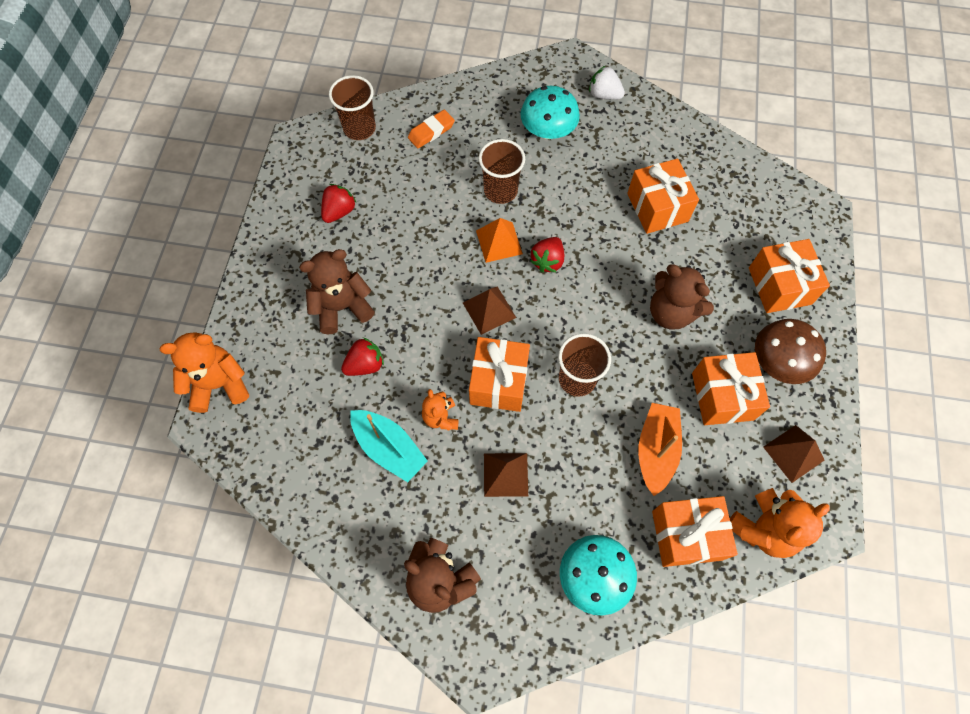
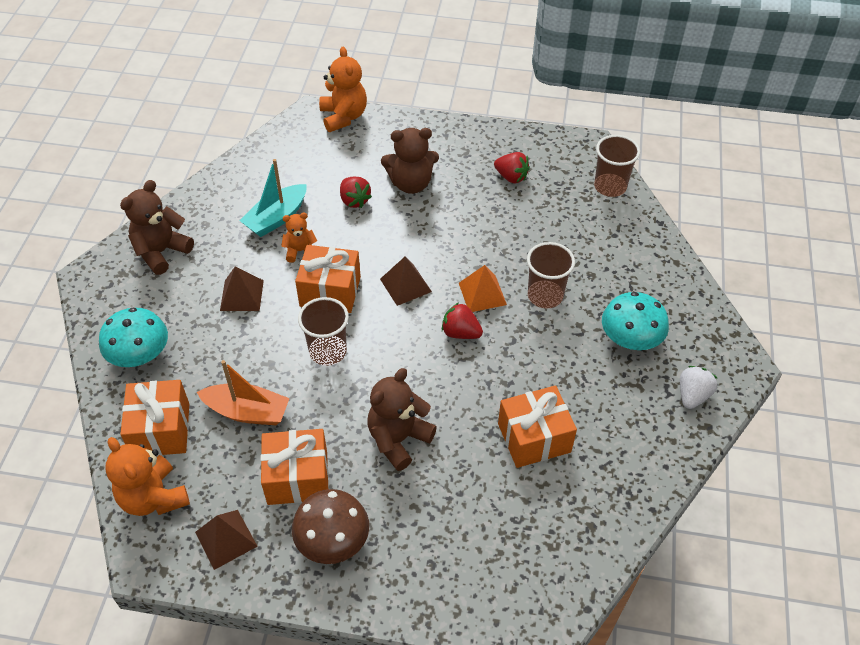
camera: 90 degrees right, 15 degrees down
brown teddy bear [299,249,375,334] -> brown teddy bear turned 105 degrees clockwise [381,128,439,194]
orange eraser [408,110,455,148] -> none
orange gift [749,239,830,313] -> none

